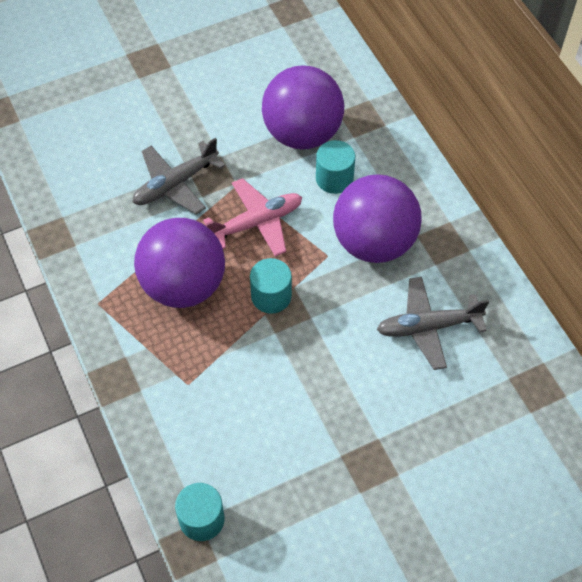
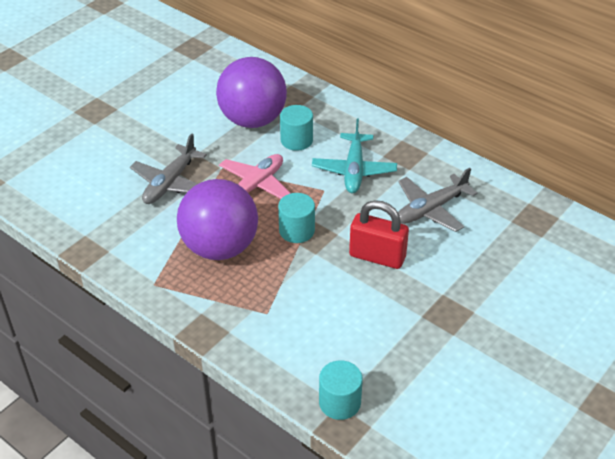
camera: 25 degrees left, 15 degrees down
purple ball [333,174,422,263] -> turquoise plane [312,119,397,193]
none -> red padlock [349,200,409,269]

